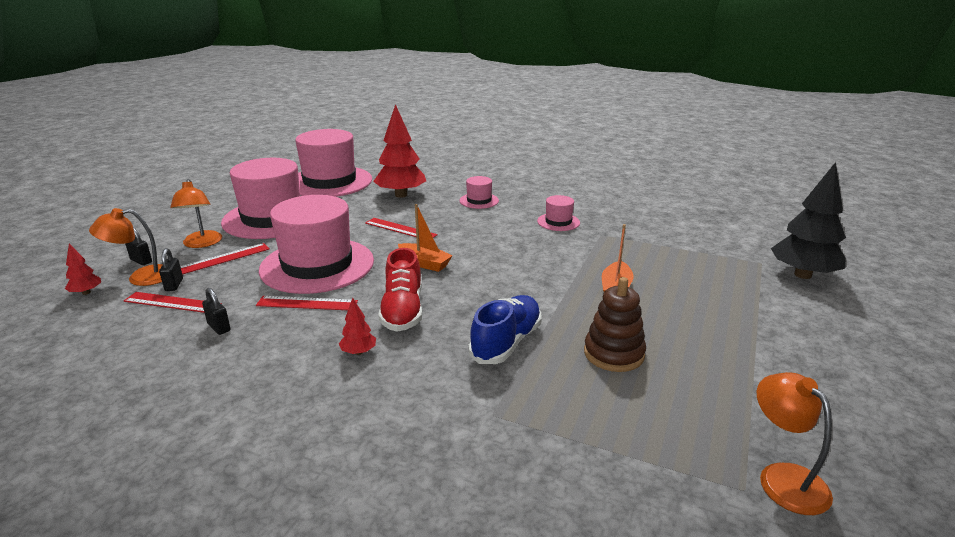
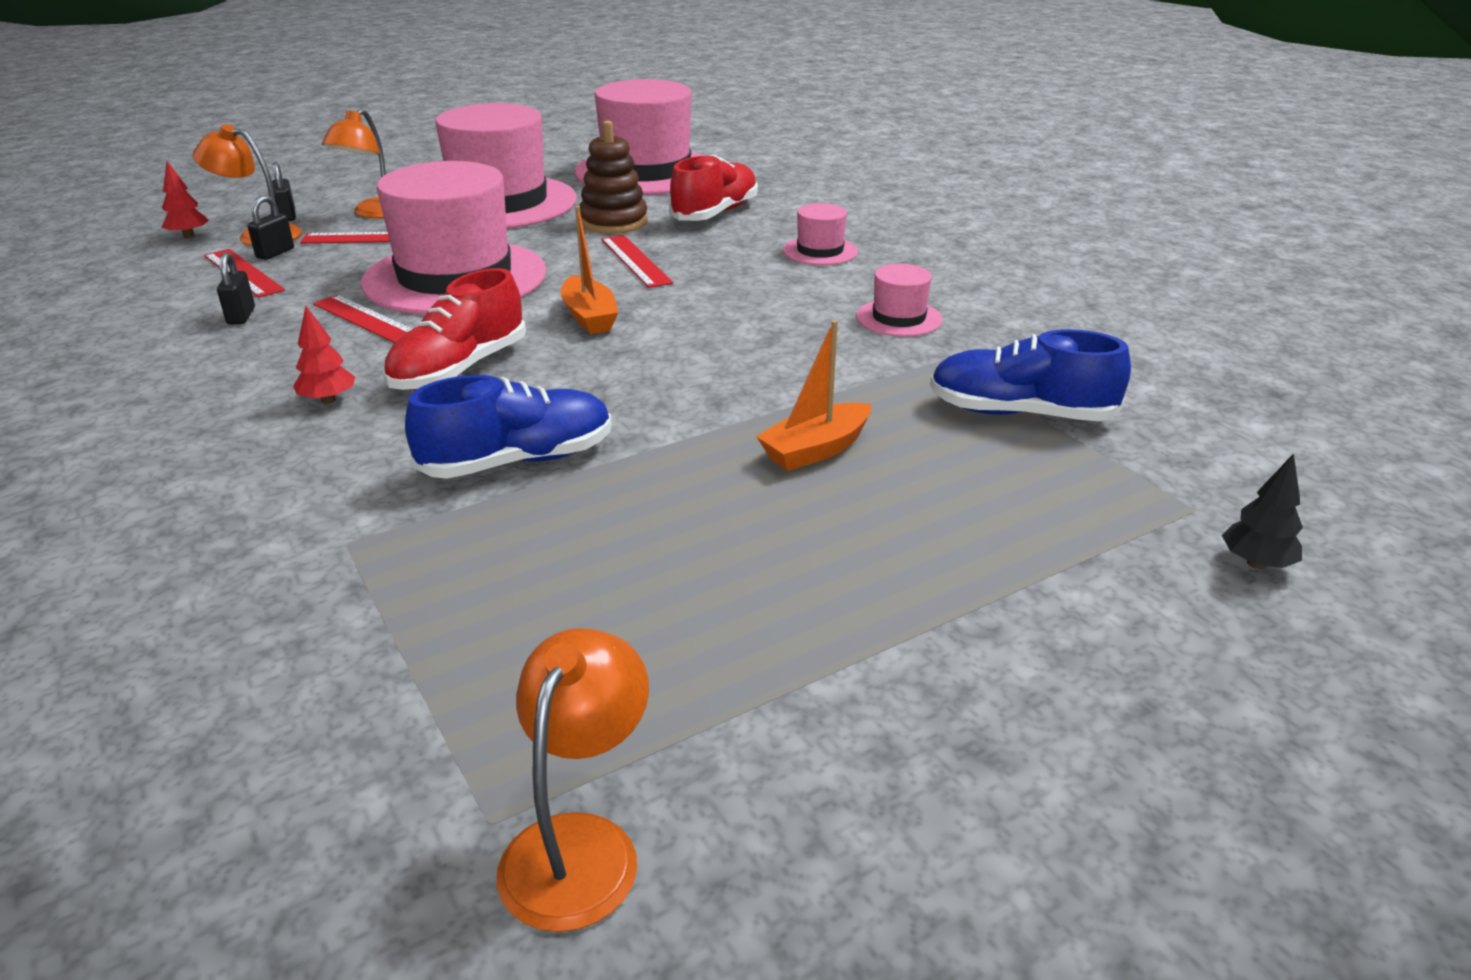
camera: 35 degrees right, 5 degrees up
red tree [373,104,426,198] -> red shoe [669,155,758,221]
brown stacking toy [584,277,646,372] -> brown stacking toy moved to [579,120,648,234]
black tree [771,162,846,279] -> black tree [1222,453,1303,569], size x0.45
none -> blue shoe [930,329,1131,421]

